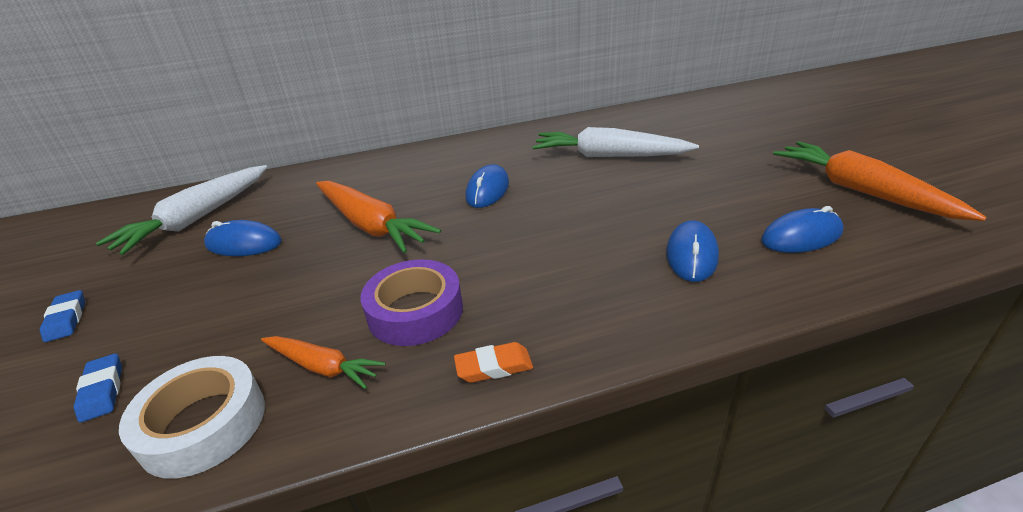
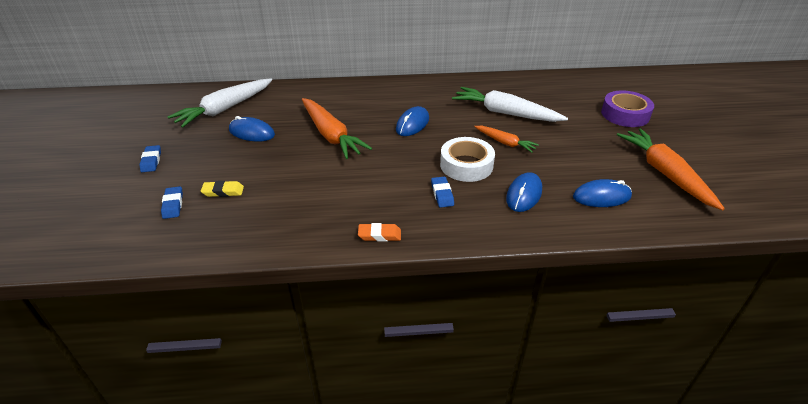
camera: 10 degrees right, 5 degrees up
white tape [119,356,265,478] -> white tape moved to [440,137,495,182]
orange carrot [261,336,386,389] -> orange carrot moved to [474,126,539,153]
purple tape [360,259,463,346] -> purple tape moved to [601,90,654,127]
none -> yellow eraser [201,181,244,197]
none -> blue eraser [431,176,454,208]

